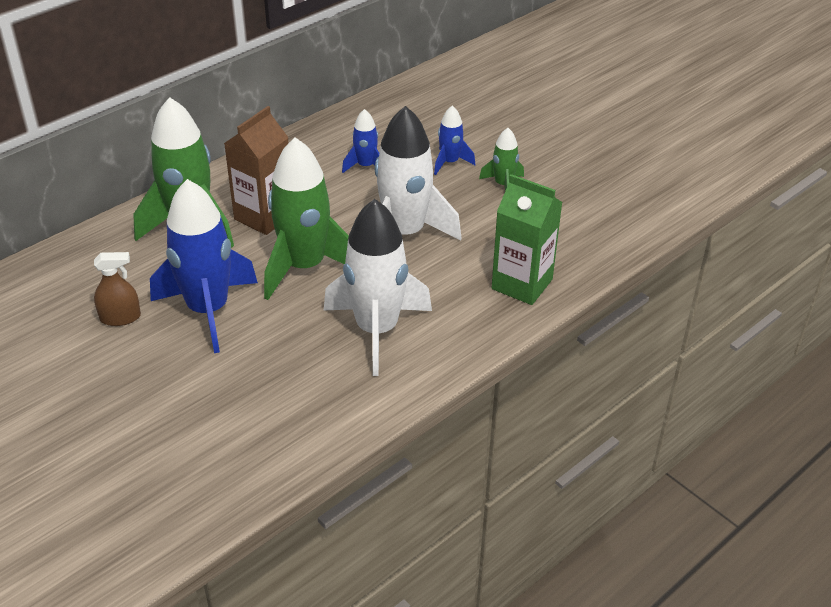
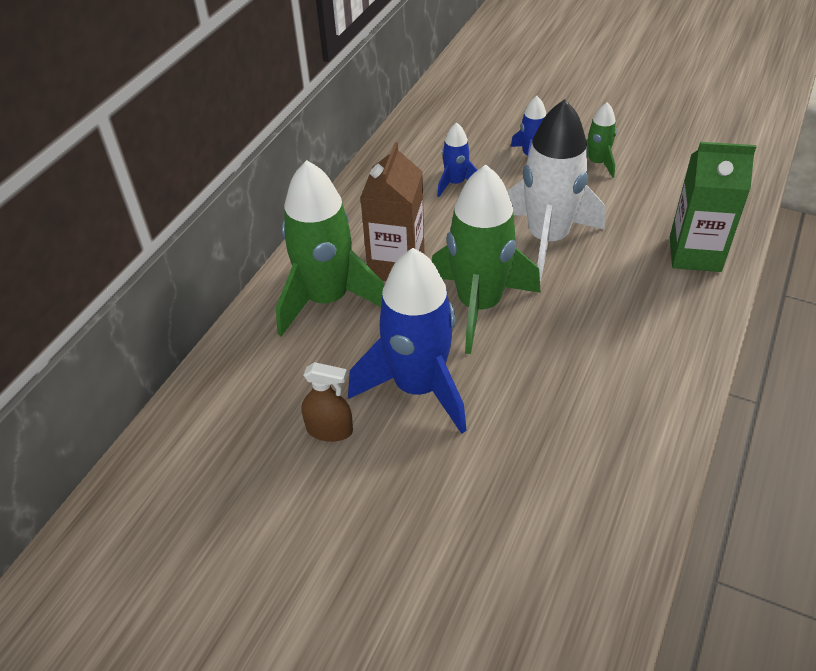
camera: 20 degrees left, 5 degrees up
brown spray bottle [94,252,141,326] -> brown spray bottle turned 45 degrees clockwise [302,362,353,442]
white rocket [324,199,432,376] -> none

